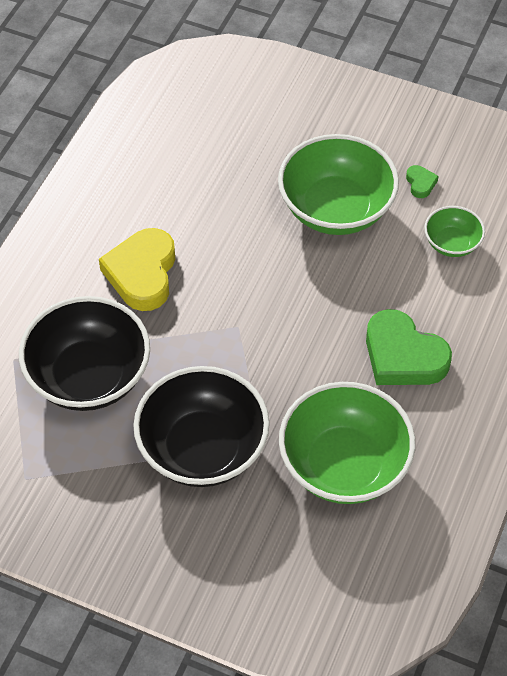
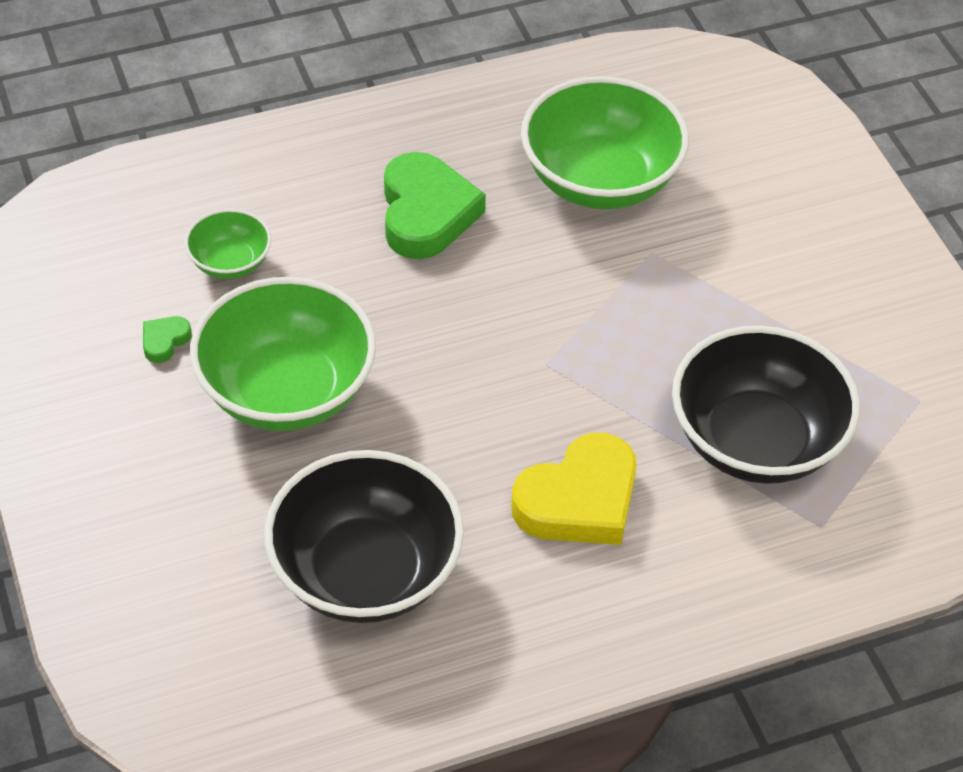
camera: 135 degrees left, 5 degrees down
black bowl [133,366,270,487] -> black bowl moved to [264,450,464,623]

